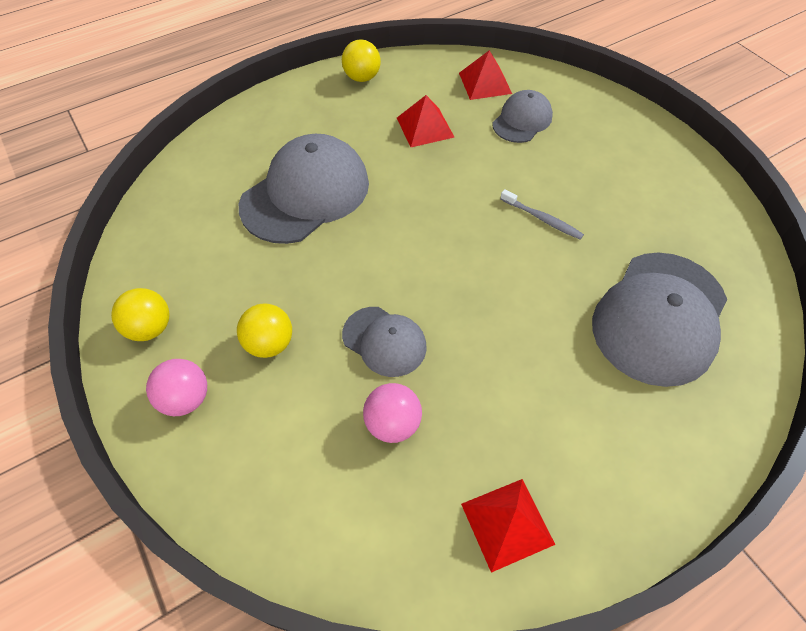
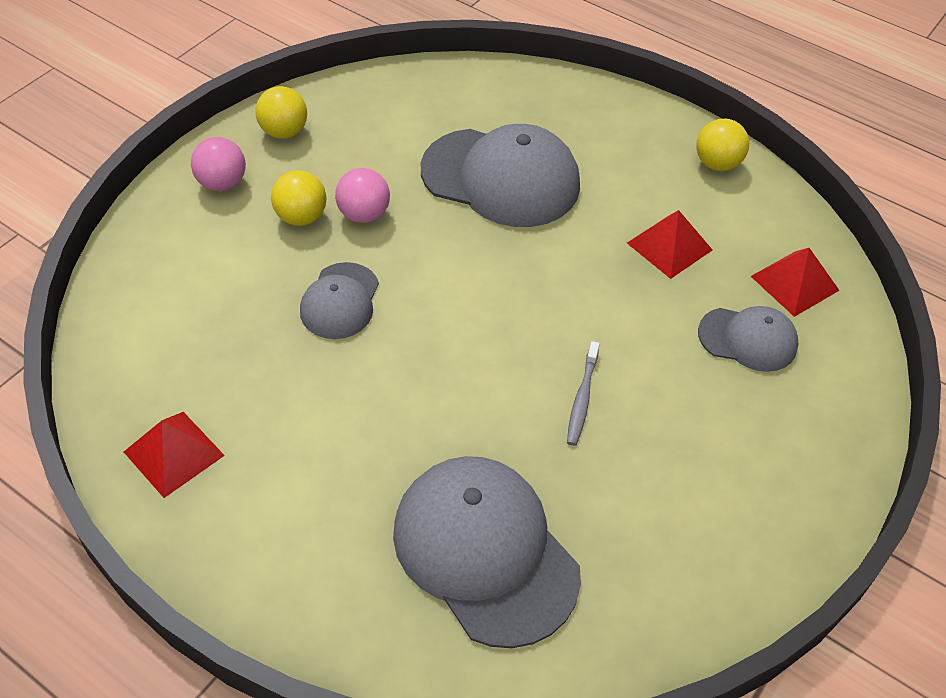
camera: 65 degrees right, 5 degrees down
pink ball [363,383,422,443] -> pink ball moved to [335,168,390,223]
grey cap [592,252,727,387] -> grey cap turned 45 degrees clockwise [393,456,581,648]

